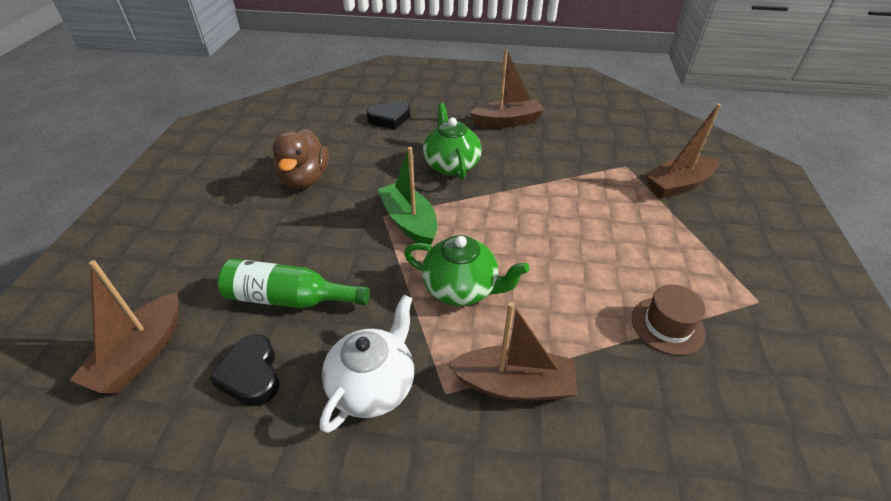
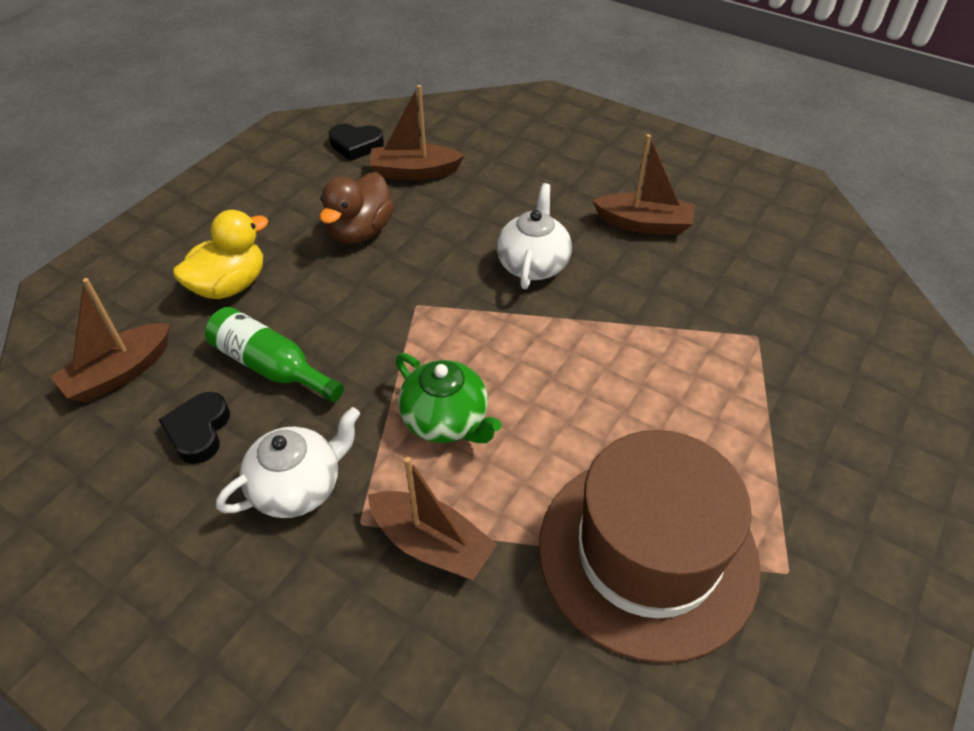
camera: 25 degrees right, 5 degrees up
black heart [366,101,410,130] -> black heart moved to [329,124,384,161]
green boat [378,147,437,244] -> none
green teapot [423,103,482,180] -> white teapot [496,183,572,289]
brown hat [632,285,706,355] -> brown hat [539,430,761,663], size x2.49
brown boat [645,104,721,198] -> brown boat moved to [370,85,465,180]
none -> yellow duck [173,210,269,299]

